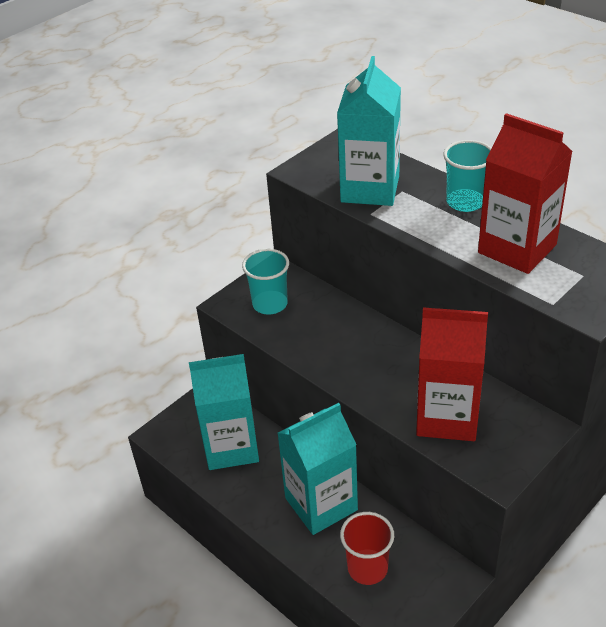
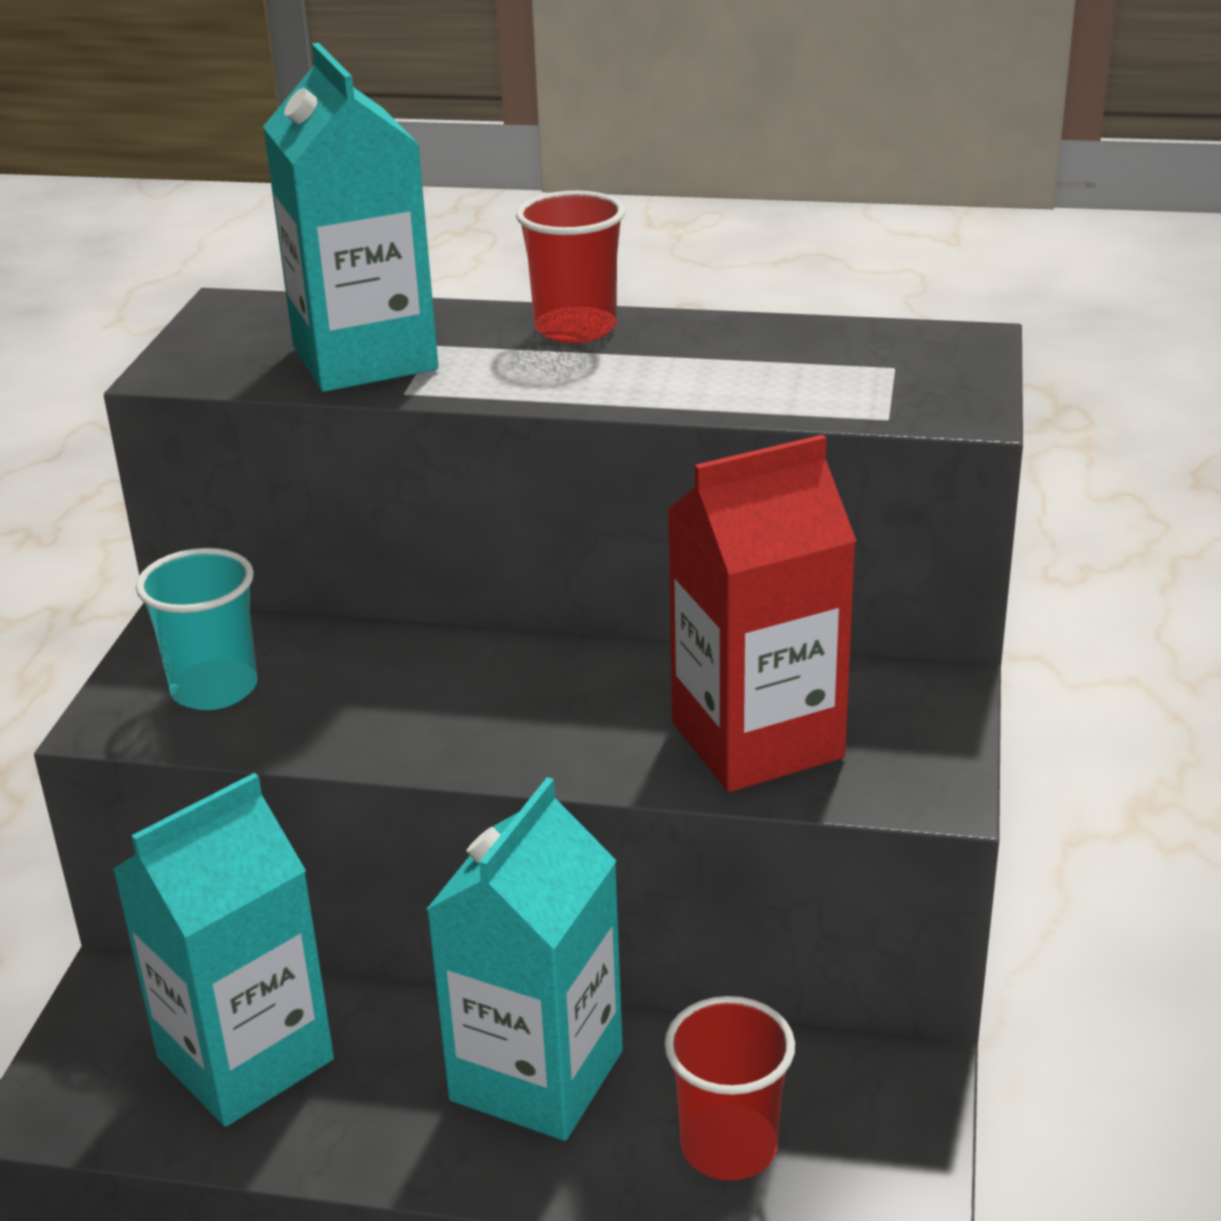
camera: 35 degrees left, 10 degrees down
turquoise cup [443,140,491,212] -> red cup [516,191,625,343]
red carton [478,113,573,274] -> none

